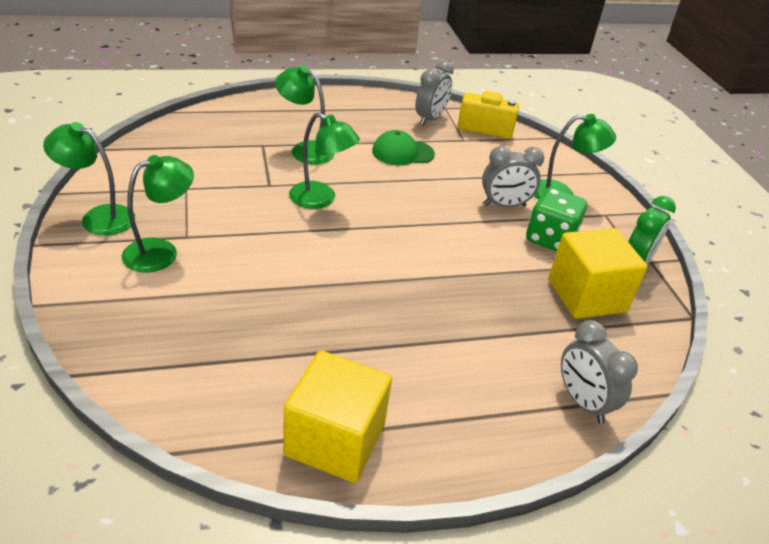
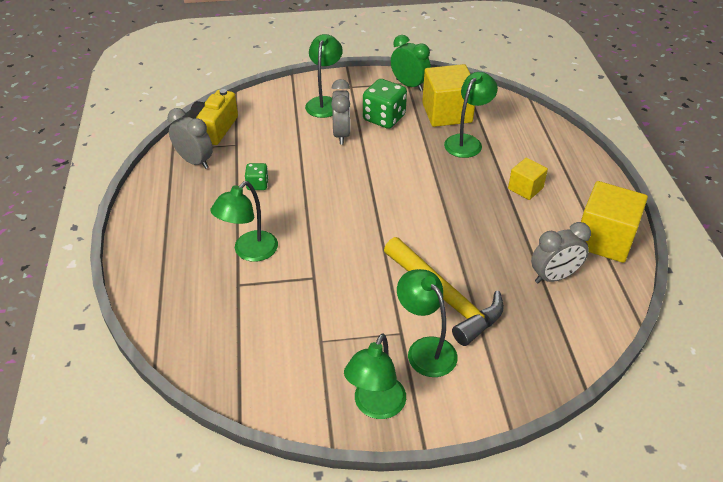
camera: 80 degrees left, 5 degrees up
green lamp [289,112,360,209] -> green lamp moved to [444,72,498,158]
green cap [372,130,435,166] -> green dice [245,163,269,190]
grey clock [561,320,638,424] -> grey clock moved to [531,222,591,283]
none -> yellow hammer [384,237,504,346]
none -> yellow cube [508,157,548,200]

